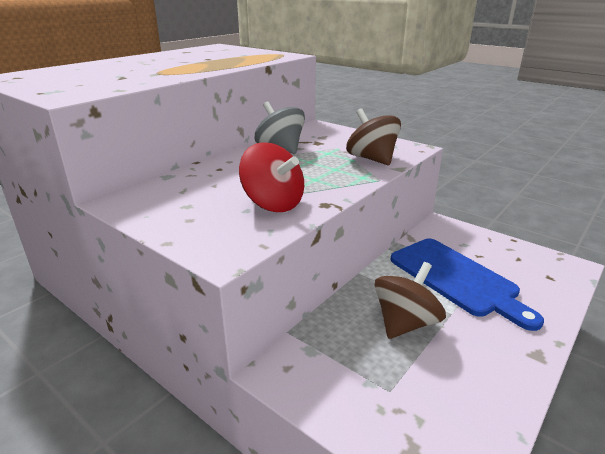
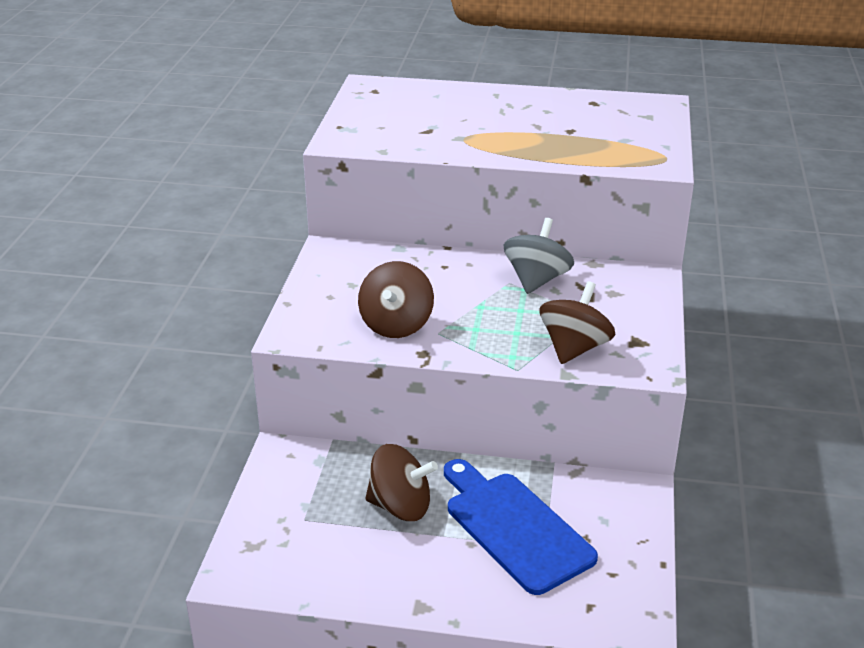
camera: 60 degrees right, 5 degrees up
red spinning top [239,142,304,212] -> brown spinning top [358,261,434,338]
blue cutting board [390,239,544,331] -> blue cutting board turned 120 degrees clockwise [444,459,598,595]

